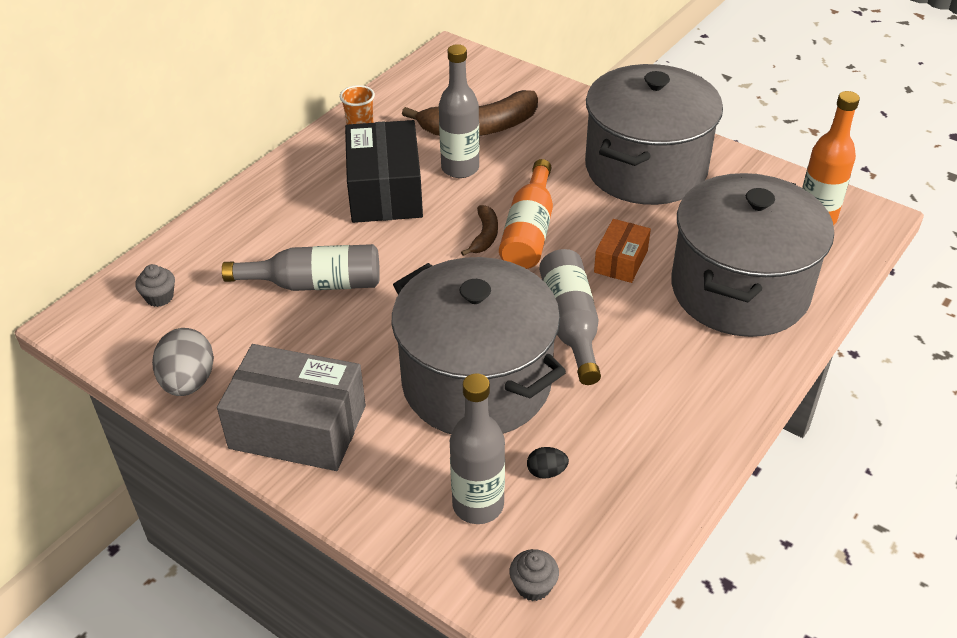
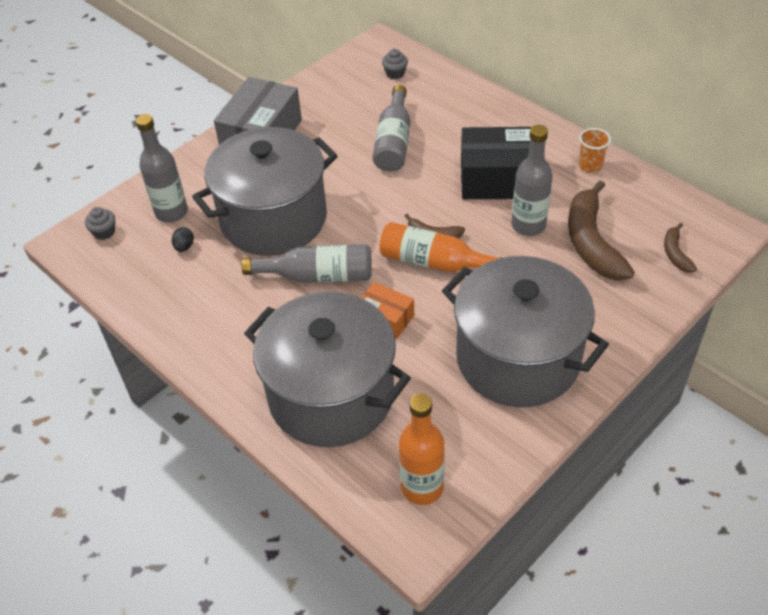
camera: 100 degrees right, 5 degrees up
grey egg [152,328,214,396] -> none
none -> brown banana [664,223,697,273]

